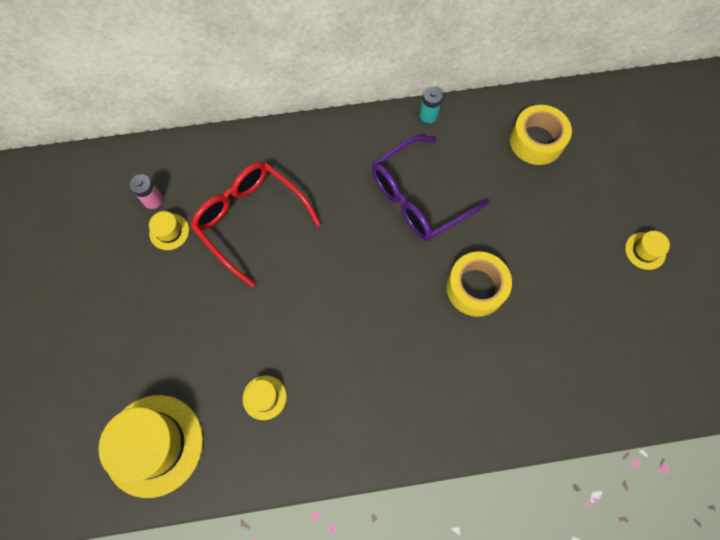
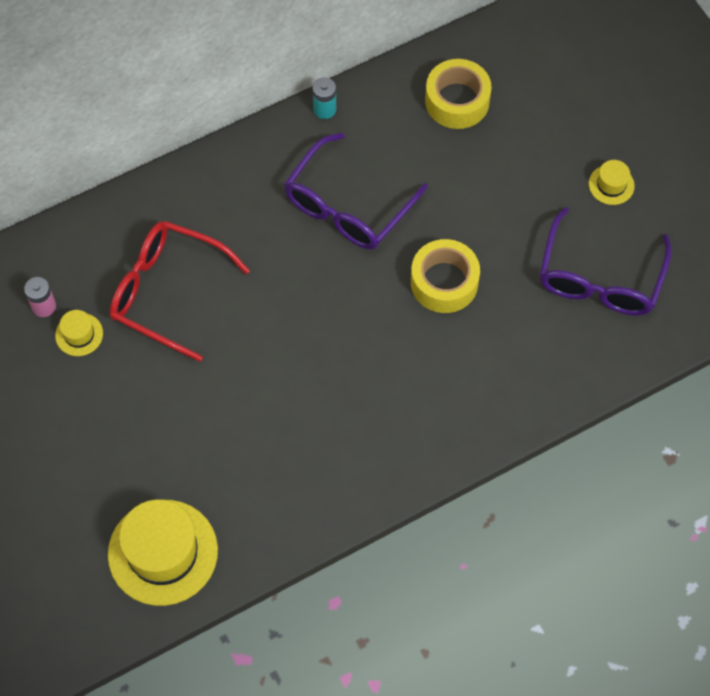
camera: 20 degrees left, 5 degrees down
yellow hat [243,376,287,420] -> none
none -> purple glasses [539,207,672,316]

